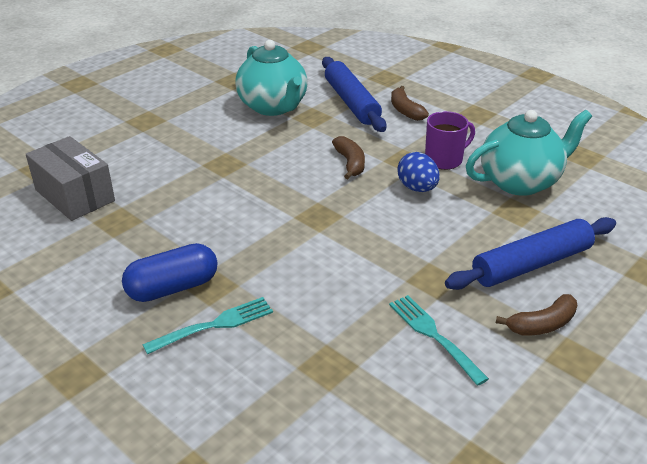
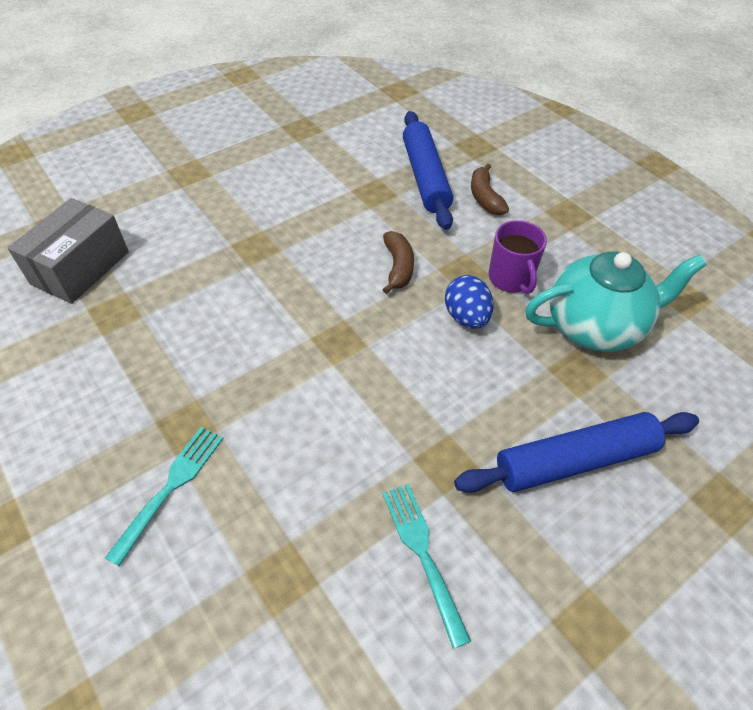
camera: 10 degrees right, 15 degrees up
grey box [26,136,115,221] -> grey box turned 60 degrees clockwise [7,198,129,304]
blue capsule [122,243,218,302] -> none
turquoise fork [142,297,273,354] -> turquoise fork turned 45 degrees counterclockwise [105,427,224,566]
turquoise teapot [235,40,308,116] -> none
purple mug [425,111,475,170] -> purple mug turned 90 degrees clockwise [488,220,547,294]
brown banana [496,294,578,335] -> none

